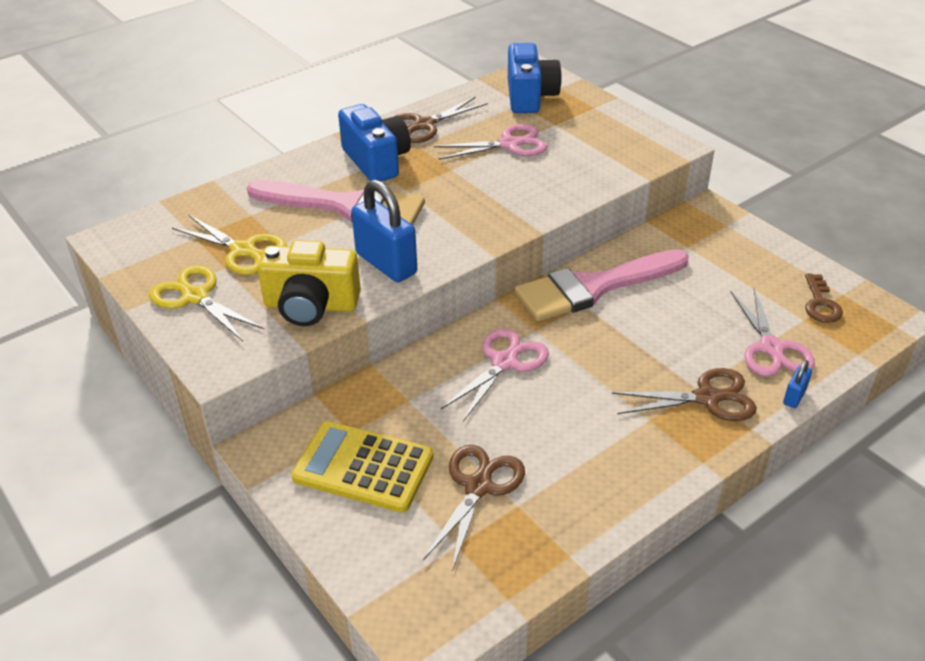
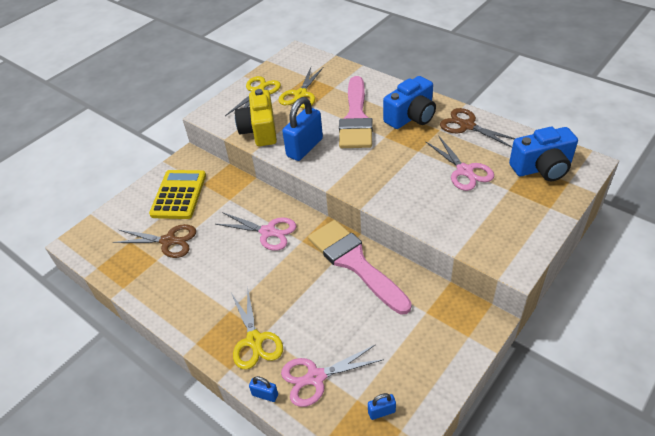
camera: 80 degrees right, 5 degrees up
brown scissors [612,368,757,421] -> yellow scissors [231,288,283,370]
brown key [805,274,843,323] -> blue padlock [368,393,396,420]

